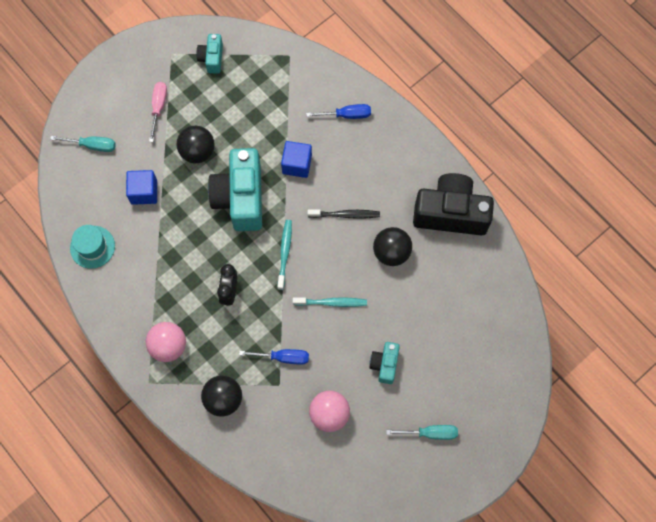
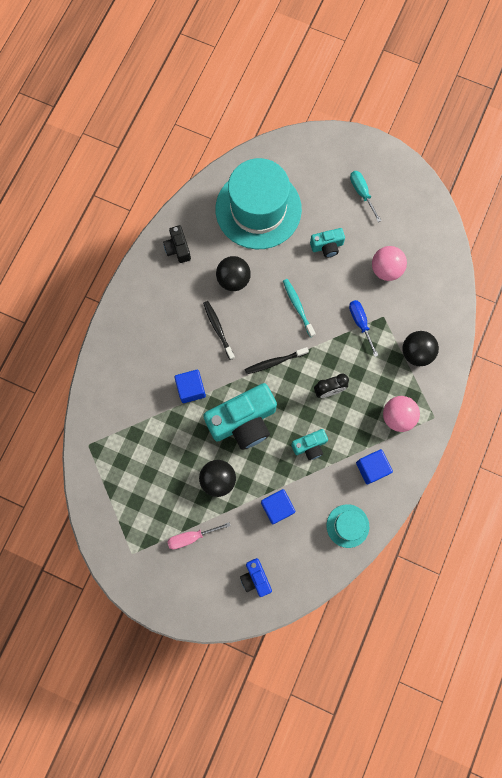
camera: 115 degrees left, 5 degrees up
turquoise screwdriver [50,136,116,152] -> blue camera [240,558,272,597]
turquoise camera [196,34,223,74] -> turquoise camera moved to [291,429,328,460]
turquoise toothbrush [277,220,292,290] -> black toothbrush [244,347,309,374]
blue screwdriver [306,104,371,119] -> none
black camera [413,173,494,235] -> black camera [163,225,191,263], size x0.49
none -> turquoise hat [215,158,302,249]
none -> blue cube [356,449,393,485]

